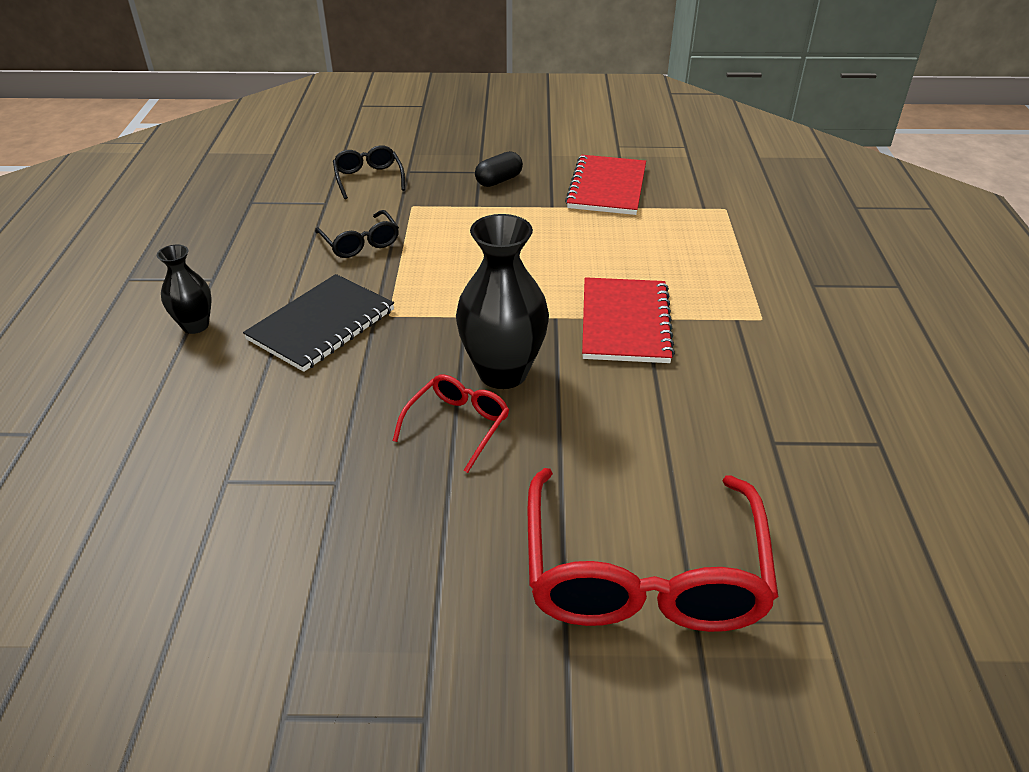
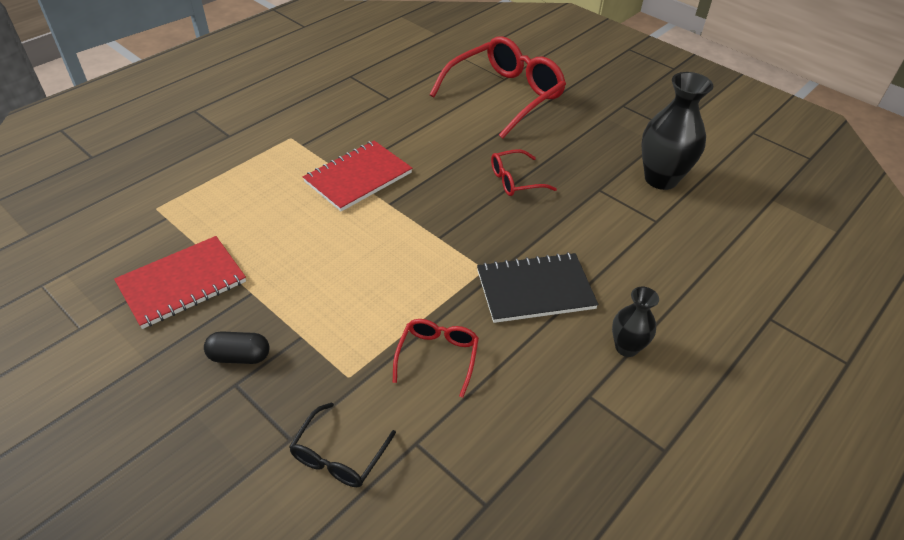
camera: 140 degrees left, 5 degrees up
black glasses [315,210,399,258] -> red glasses [393,319,479,398]
black vase [456,214,549,389] -> black vase moved to [641,72,714,190]

